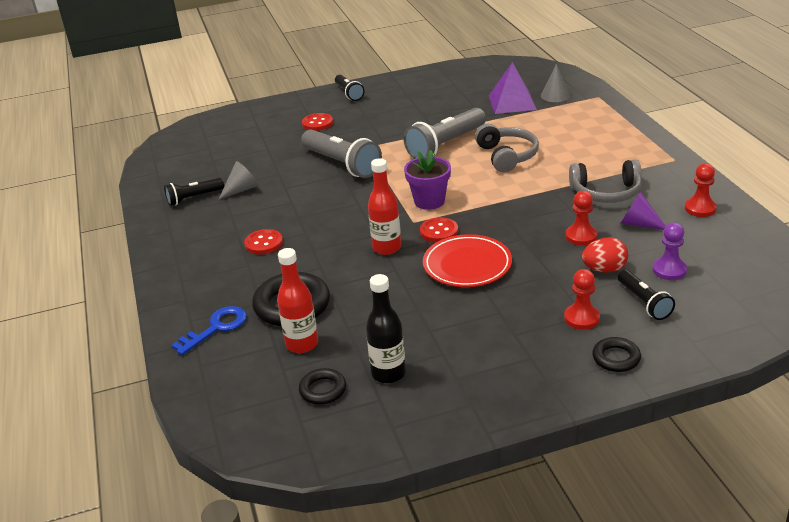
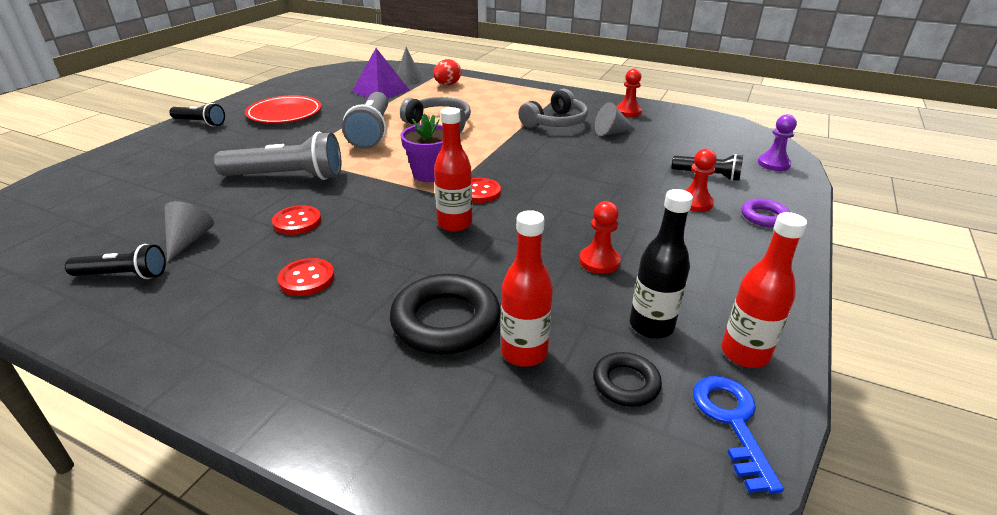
camera: 50 degrees left, 0 degrees up
black flashlight [164,178,224,206] -> black flashlight turned 105 degrees counterclockwise [65,244,166,279]
blue key [171,306,247,355] -> blue key moved to [693,376,784,494]
red button [302,113,333,131] -> red button moved to [272,205,321,235]
red plate [423,234,512,287] -> red plate moved to [245,95,321,123]
red pawn [566,191,597,245] -> red pawn moved to [579,201,621,274]
red egg [582,237,628,273] -> red egg moved to [433,59,461,85]
black ring [592,337,641,372] -> purple ring [741,199,790,227]
purple cone [620,192,666,230] -> grey cone [595,102,636,136]
purple pawn [652,222,687,280] -> purple pawn moved to [758,114,797,171]
none -> red bottle [722,212,807,368]

